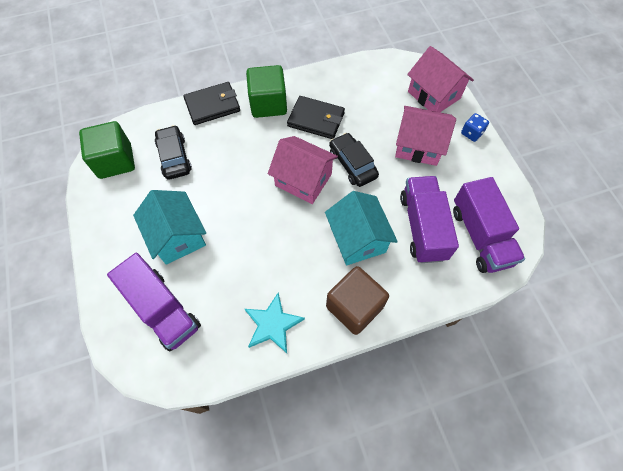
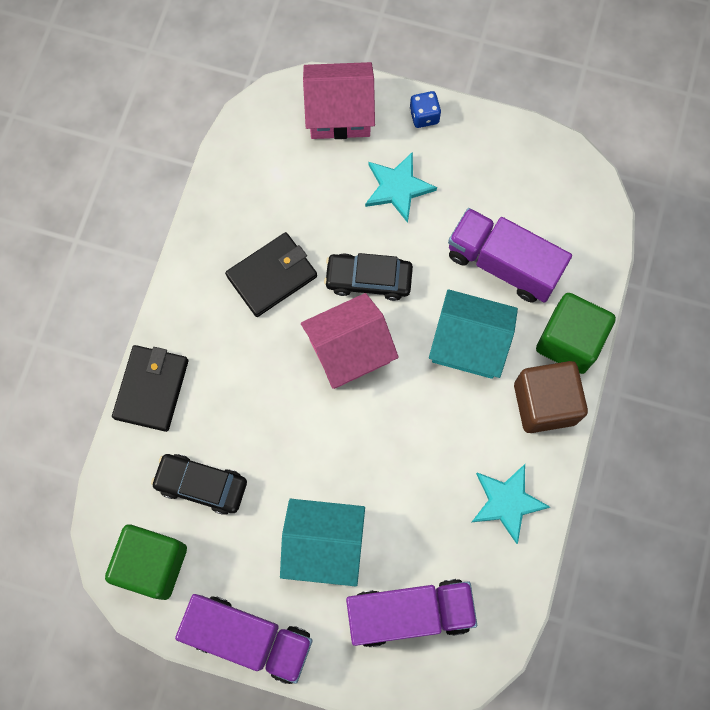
camera: 55 degrees left, 10 degrees up
green cube [246,65,287,118] -> green cube moved to [536,293,616,374]
pink house [395,106,456,166] -> turquoise star [365,152,437,223]
purple truck [453,177,525,273] -> purple truck moved to [175,594,313,684]

